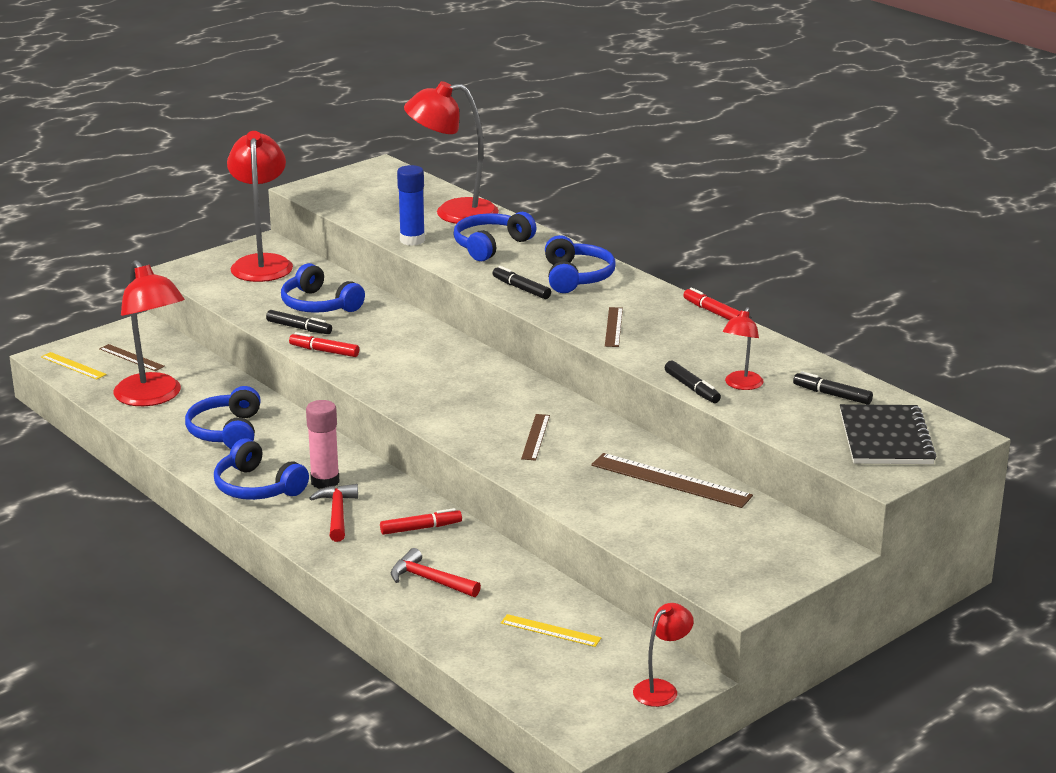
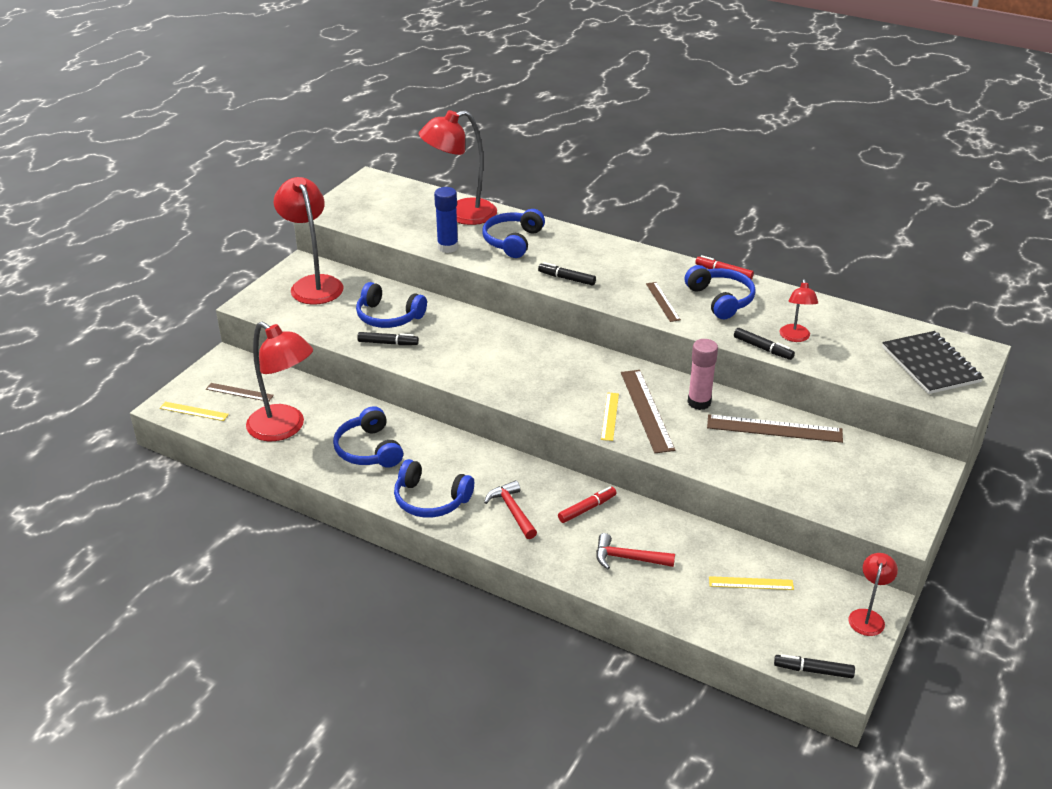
camera: 20 degrees left, 10 degrees up
red marker [289,332,359,357] -> none
pink glue stick [306,400,340,489] -> pink glue stick moved to [688,339,718,410]
brown ruler [521,414,550,461] -> brown ruler [621,370,675,453], size x1.74
blue headphones [545,235,616,293] -> blue headphones moved to [685,265,756,319]
black marker [793,371,873,405] -> black marker moved to [774,654,855,678]
none -> yellow ruler [601,392,619,441]

